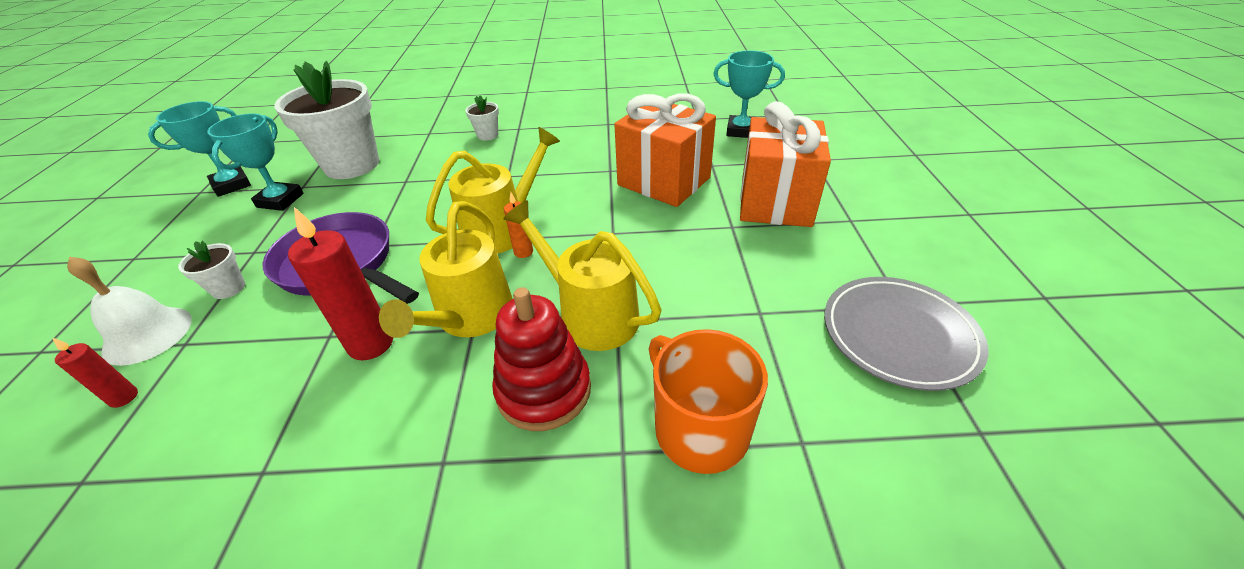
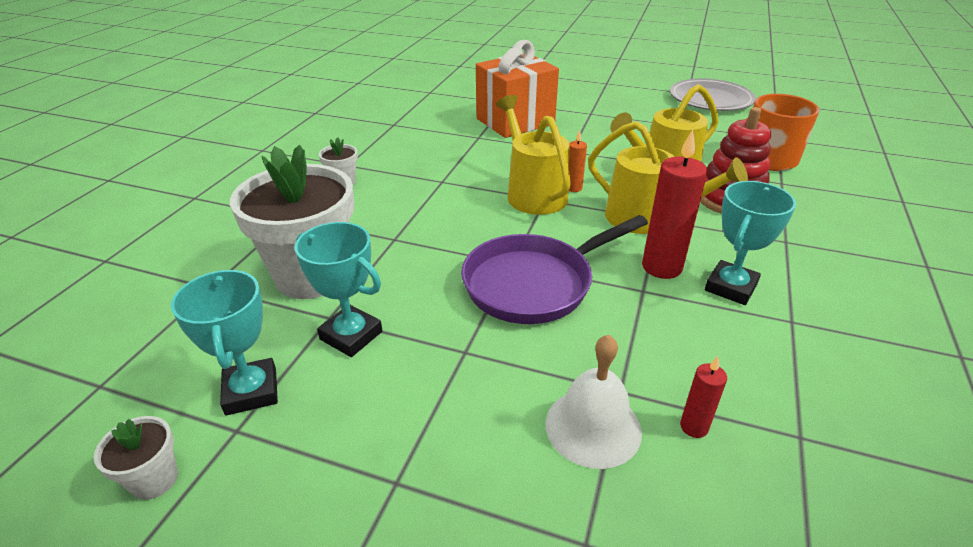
camera: 70 degrees left, 5 degrees down
white flower pot [178,240,245,299] -> white flower pot moved to [94,416,178,500]
turquoise trophy [714,50,785,138] -> turquoise trophy moved to [705,181,796,305]
orange gift [740,101,831,227] -> none

